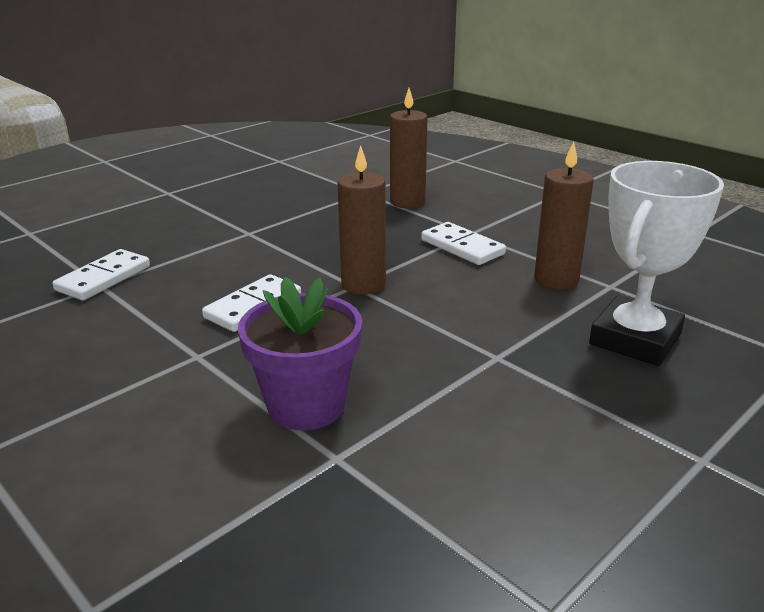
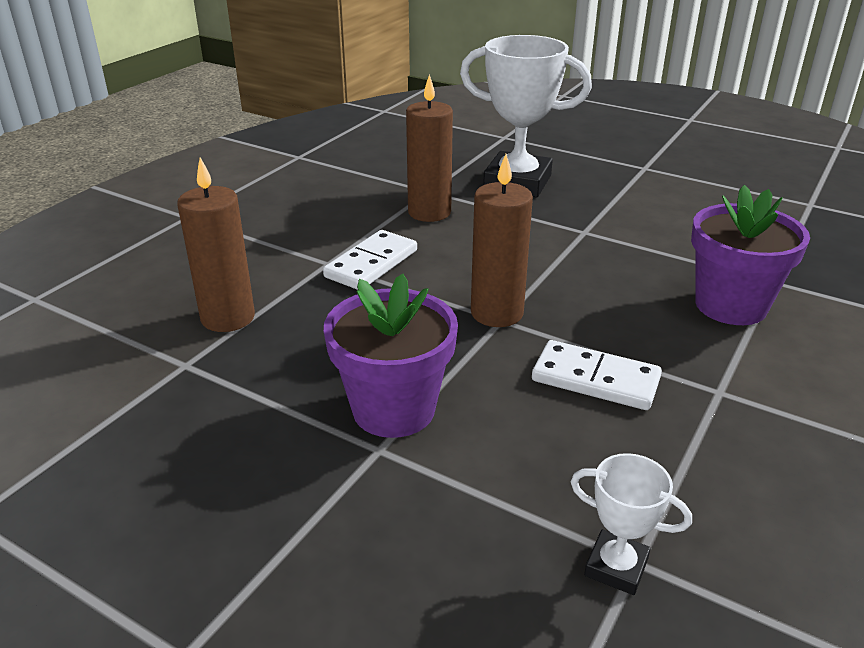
camera: 105 degrees left, 5 degrees up
white domino [53,249,150,300] -> white trophy [571,453,692,595]
none -> purple flower pot [324,274,458,438]

